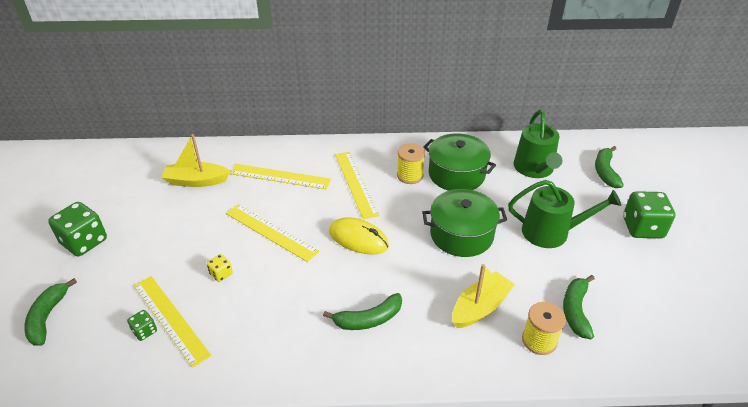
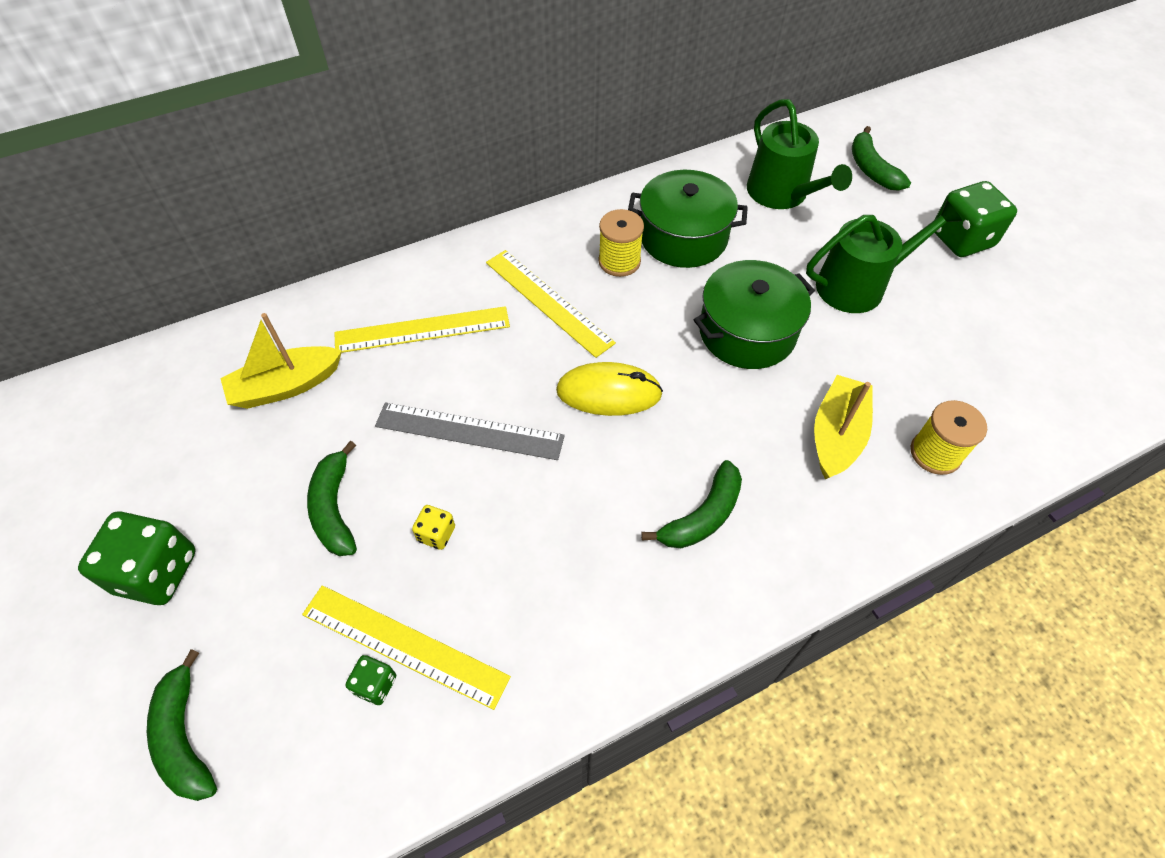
camera: 25 degrees left, 15 degrees up
yellow ruler [226,204,319,262] -> grey ruler [375,402,565,460]
green banana [563,275,595,339] -> green banana moved to [307,441,357,556]

